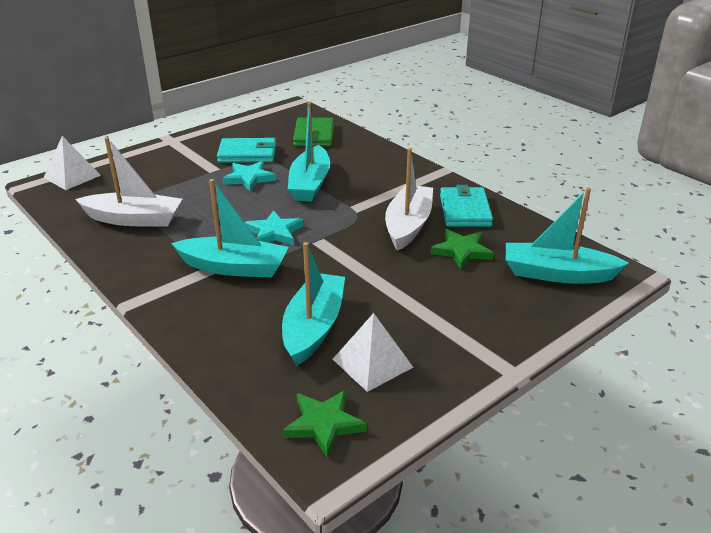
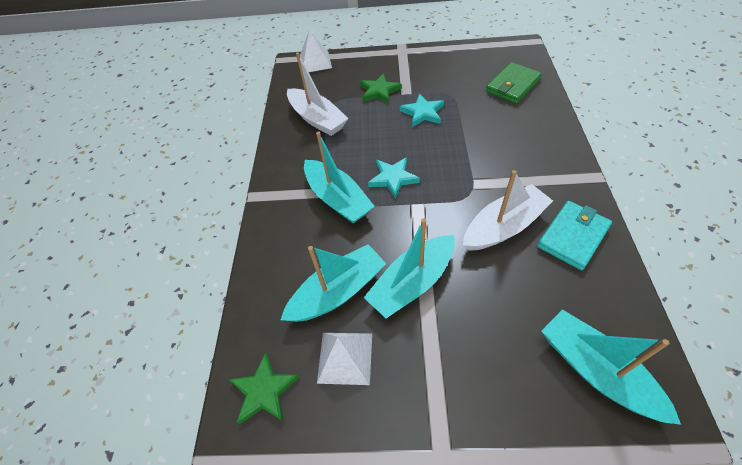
camera: 45 degrees right, 20 degrees up
turquoise wallet [217,138,276,163] -> none
turquoise boat [288,102,330,202] -> turquoise boat moved to [363,218,455,318]
green star [431,229,494,270] -> green star moved to [360,73,402,104]

